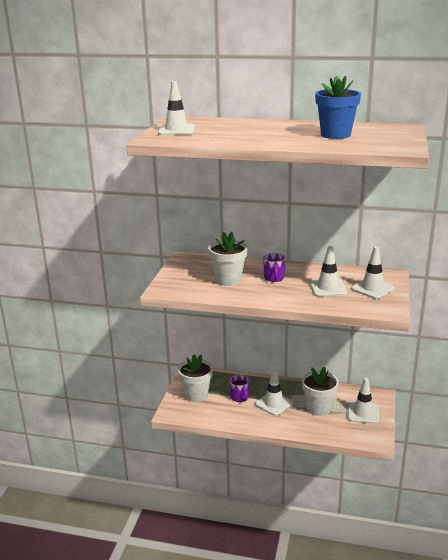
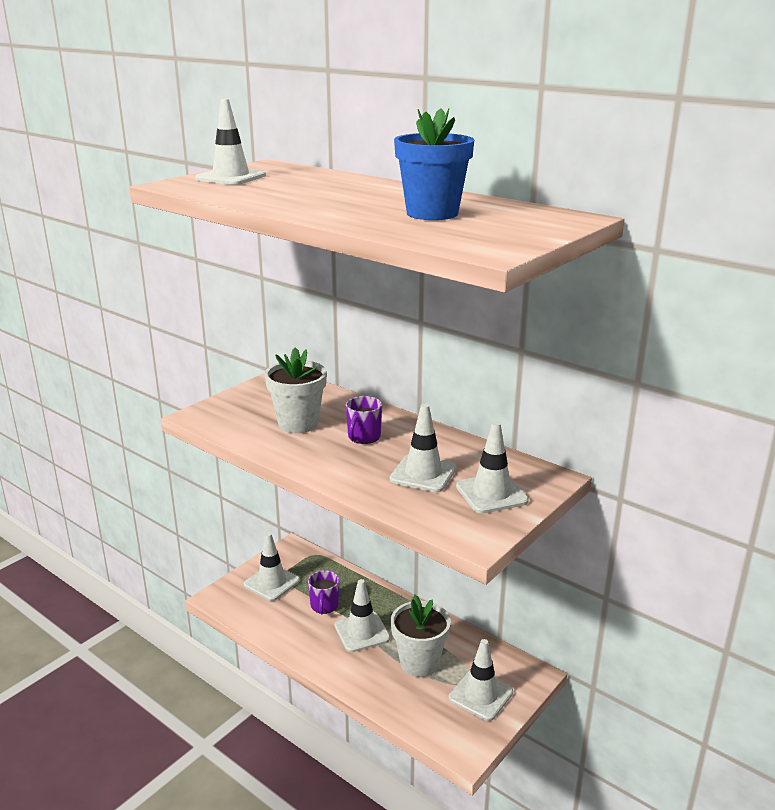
camera: 25 degrees right, 0 degrees up
white flower pot [178,354,213,402] -> white traffic cone [244,533,300,601]

